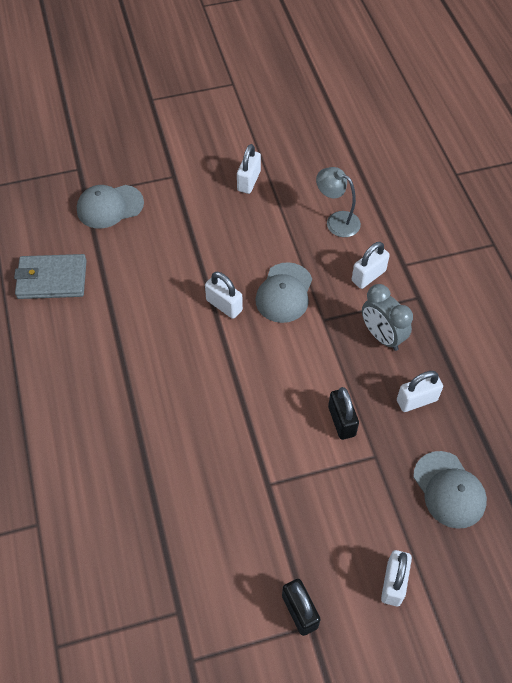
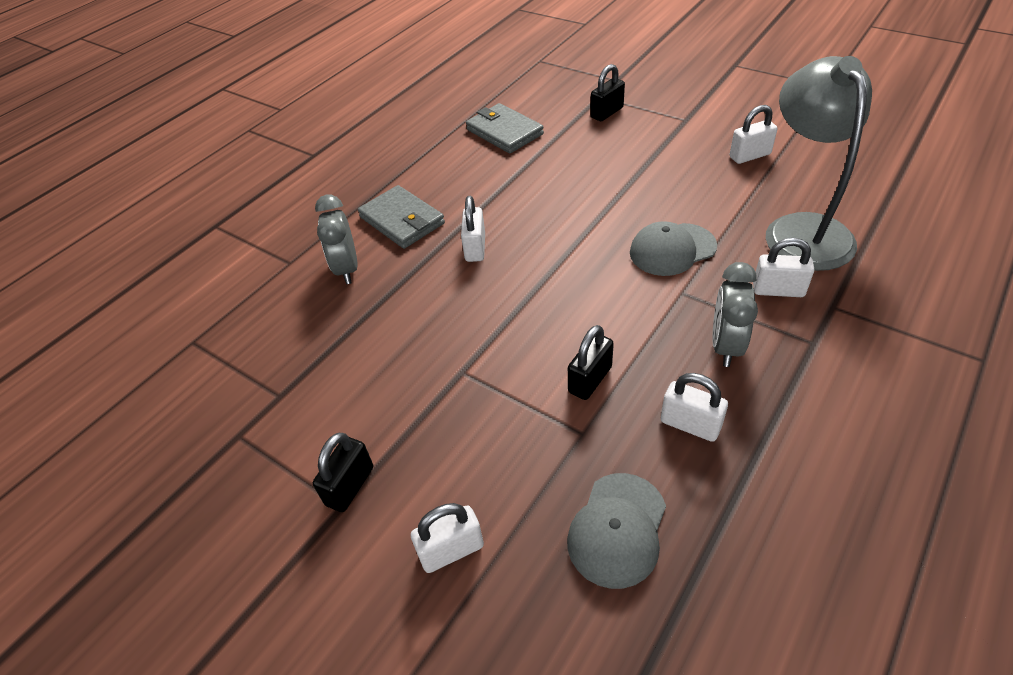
camera: 55 degrees right, 10 degrees down
grey cap [77,185,144,229] -> black padlock [590,64,625,121]
white padlock [205,272,243,319] -> white padlock moved to [461,196,485,262]
grey lamp [316,167,361,237] -> grey lamp [766,56,872,271], size x1.94
none -> grey clock [315,195,358,284]
none -> grey wallet [358,185,445,249]

